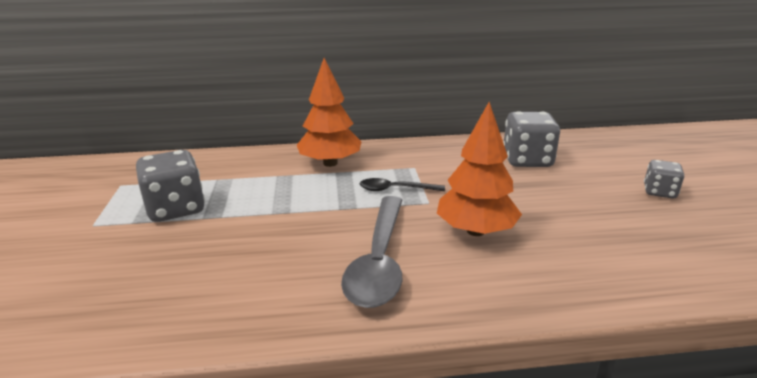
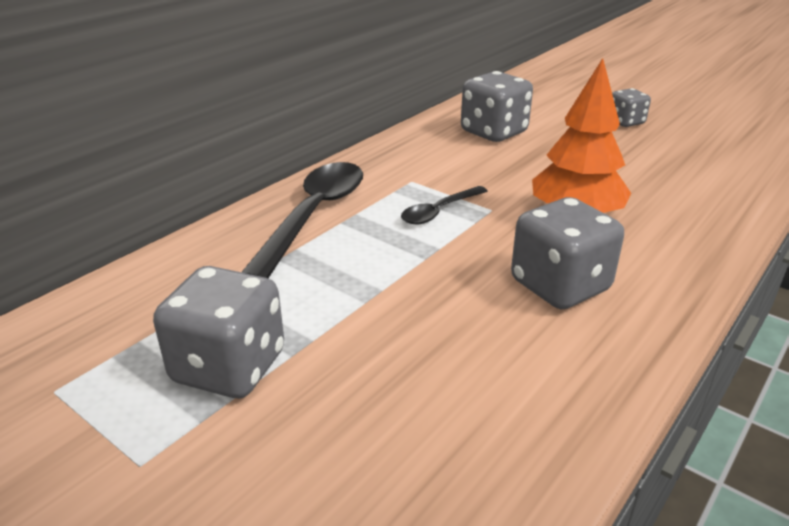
camera: 45 degrees left, 5 degrees up
orange tree [297,58,361,167] -> black spoon [242,162,363,278]
grey spoon [341,196,402,308] -> grey dice [511,197,624,309]

